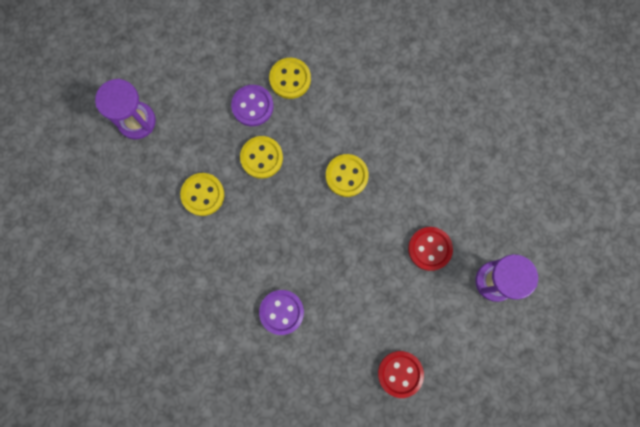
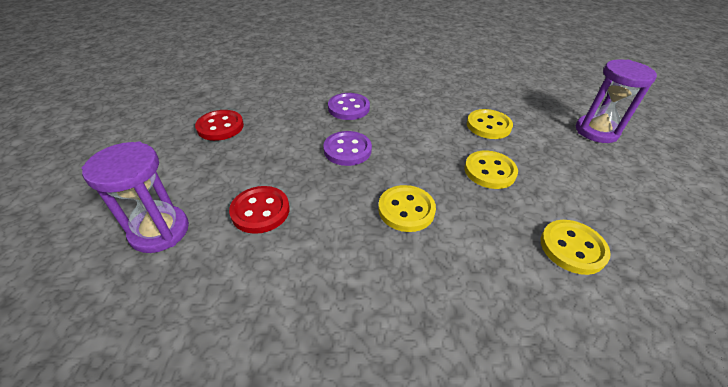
camera: 135 degrees right, 35 degrees down
purple button [231,85,274,126] -> purple button moved to [323,131,372,166]

